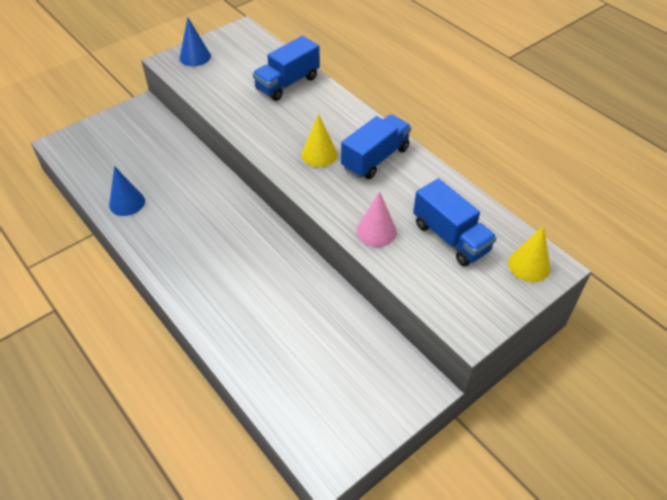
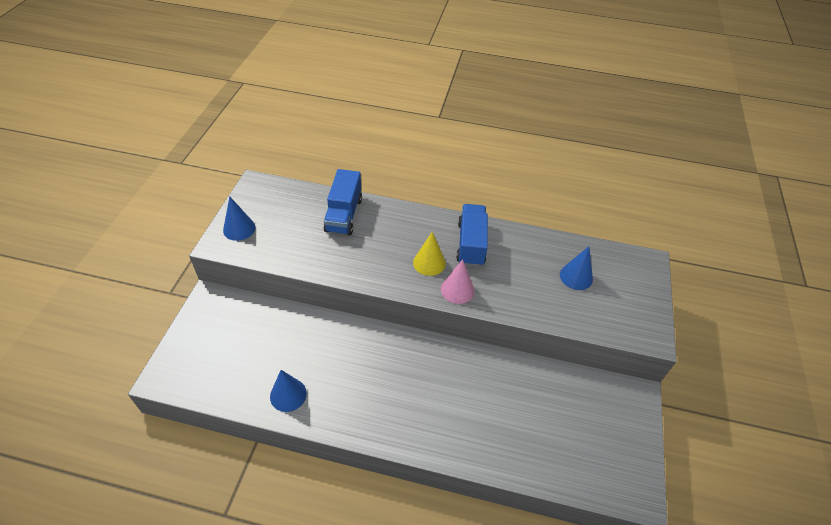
camera: 40 degrees left, 0 degrees up
pink cone [357,191,397,247] -> pink cone moved to [441,259,474,304]
blue truck [413,178,497,266] -> blue cone [560,246,593,290]
yellow cone [508,226,551,282] -> none

